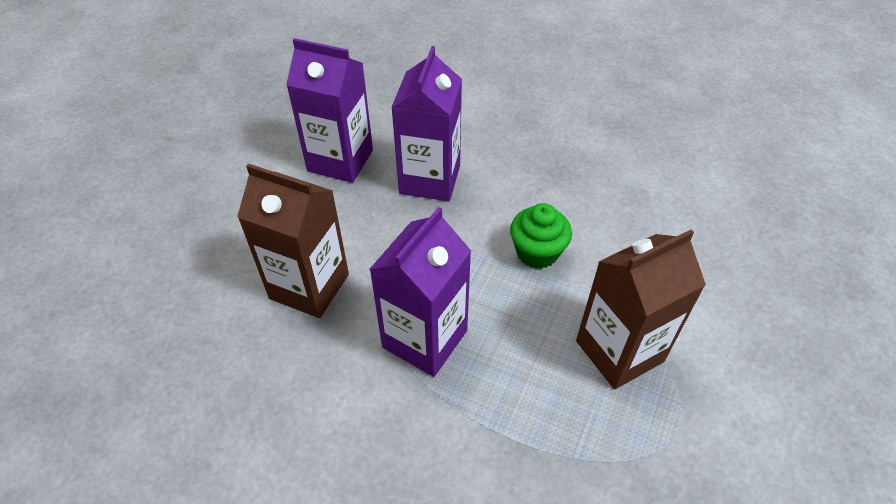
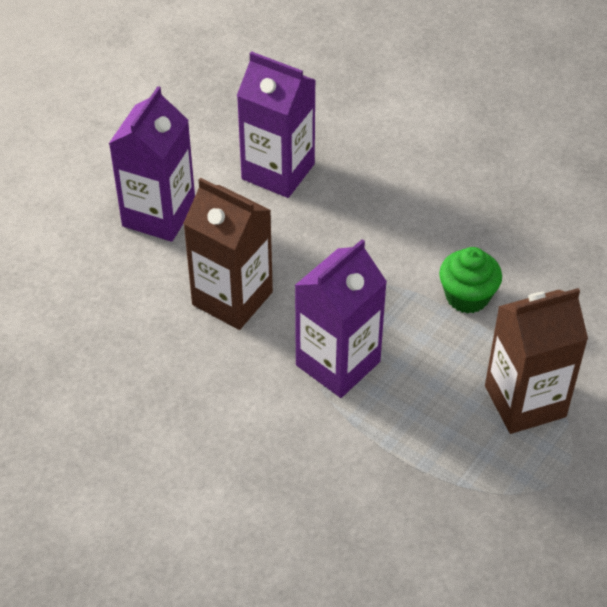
camera: 10 degrees right, 0 degrees up
purple carton [391,46,462,201] -> purple carton moved to [109,86,195,242]

